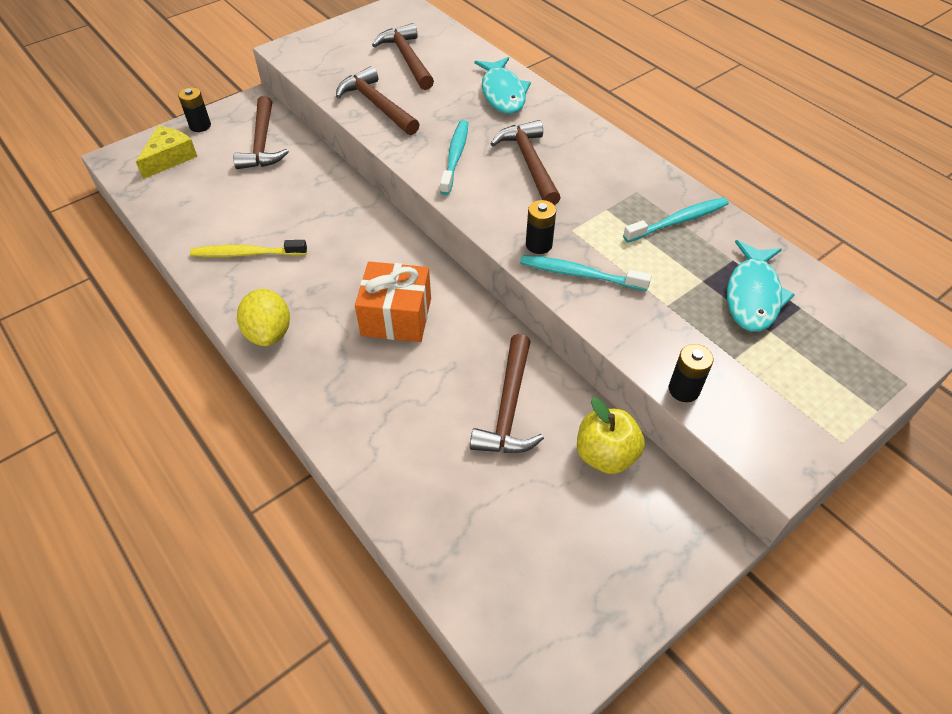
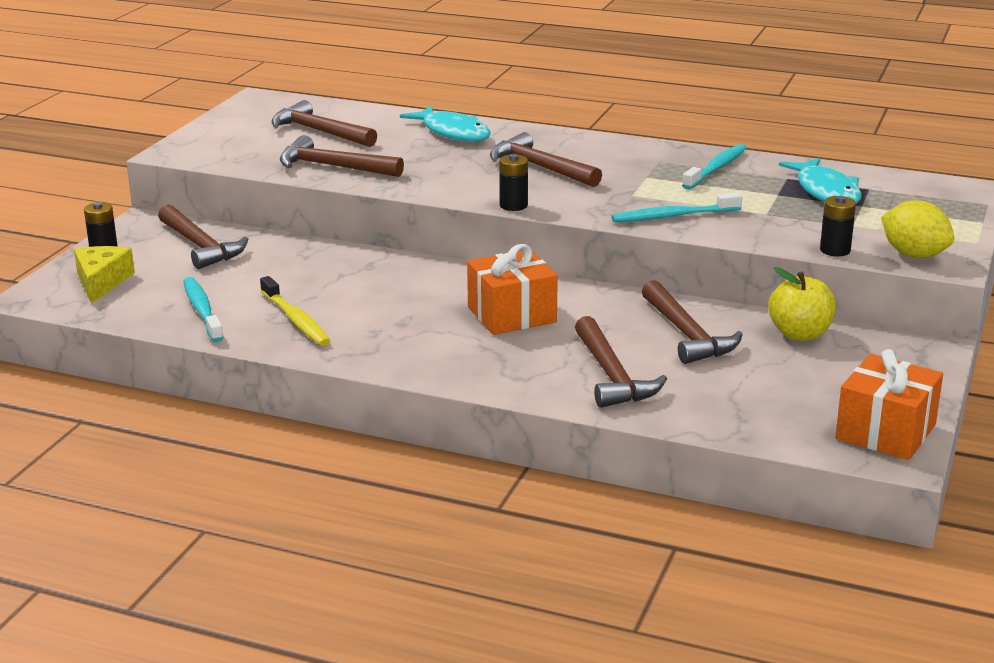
camera: 30 degrees left, 25 degrees down
yellow toothbrush [190,240,307,257] -> yellow toothbrush turned 90 degrees counterclockwise [260,276,331,346]
yellow lemon [237,289,290,346] -> yellow lemon moved to [881,200,955,258]
turquoise toothbrush [440,120,468,195] -> turquoise toothbrush moved to [183,277,224,342]
black battery [526,200,556,254] -> black battery moved to [499,154,528,211]
none -> brown hammer [575,316,667,408]
none -> orange gift [835,349,943,460]

